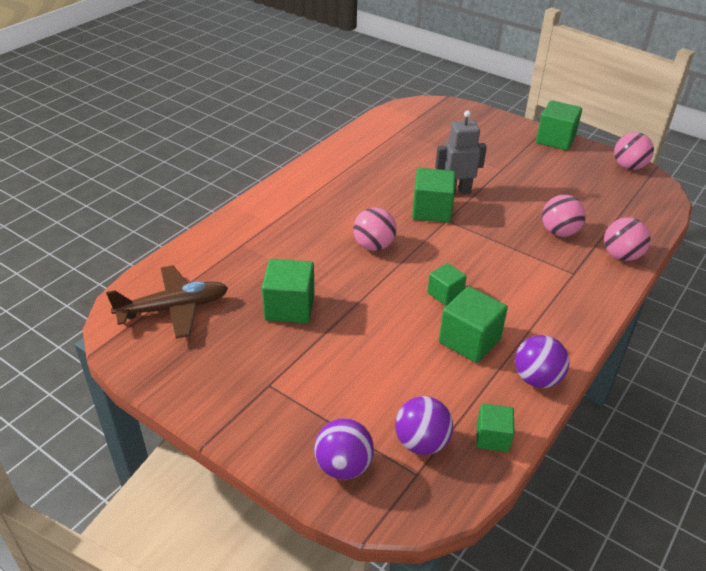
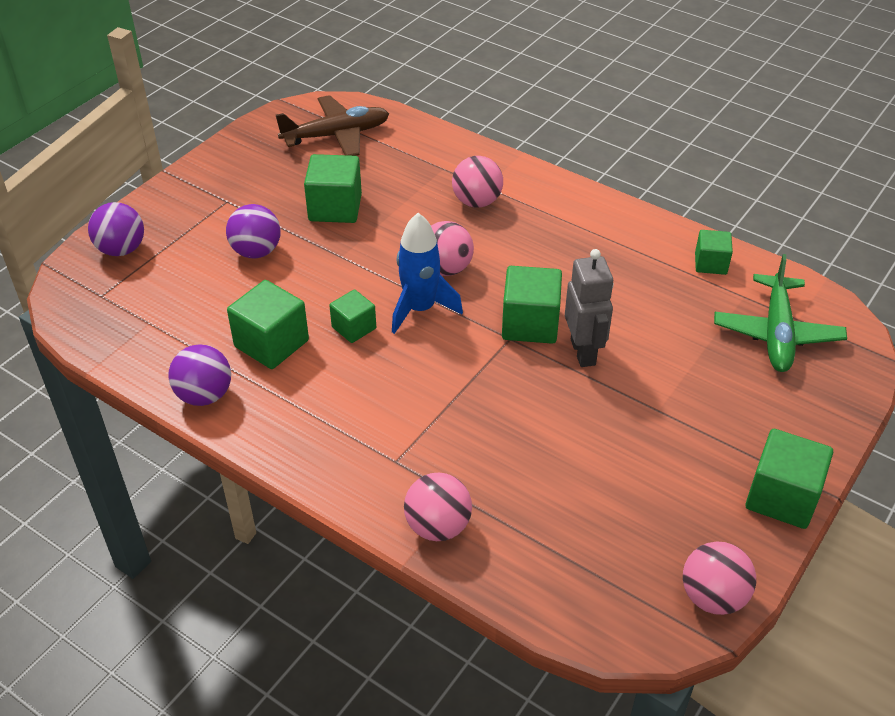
camera: 90 degrees right, 5 degrees up
brown plane [106,265,228,339] -> brown plane turned 90 degrees counterclockwise [276,95,389,156]
purple ball [395,396,453,455] -> purple ball moved to [226,204,281,258]
green cube [476,404,514,452] -> green cube moved to [695,230,733,275]
pink ball [542,195,586,237] -> pink ball moved to [452,156,503,208]
none -> blue rocket [392,213,463,334]
none -> green plane [714,254,847,372]

